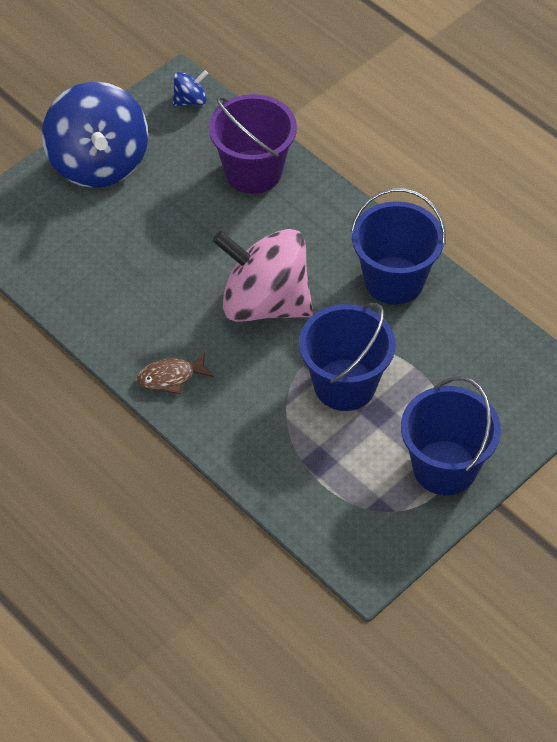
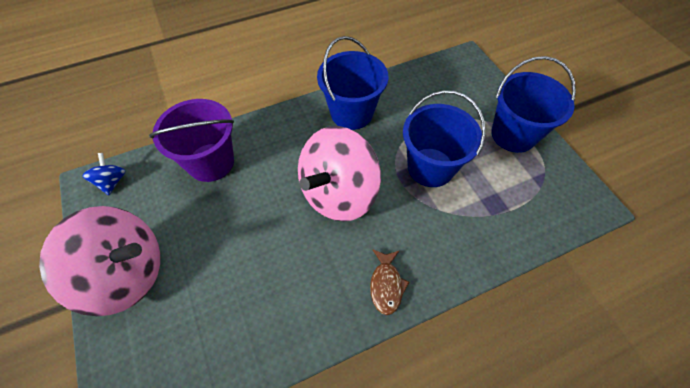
camera: 70 degrees left, 5 degrees up
blue spinning top [42,82,148,188] -> pink spinning top [39,206,160,316]

